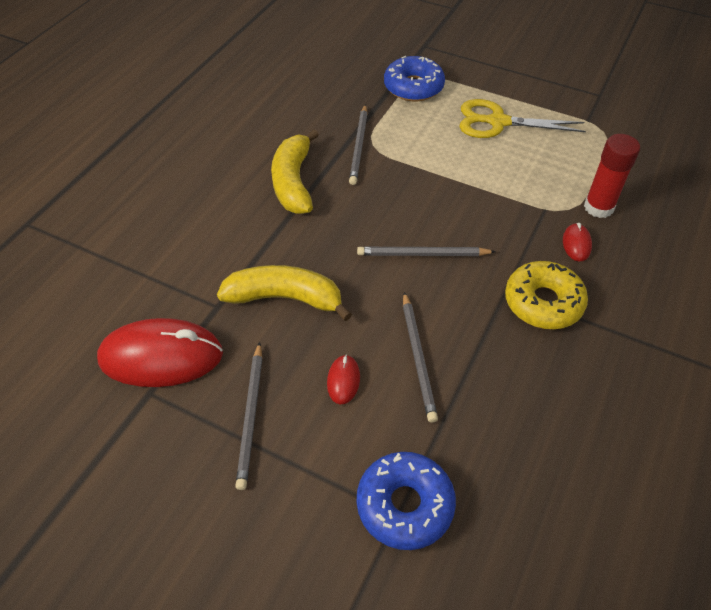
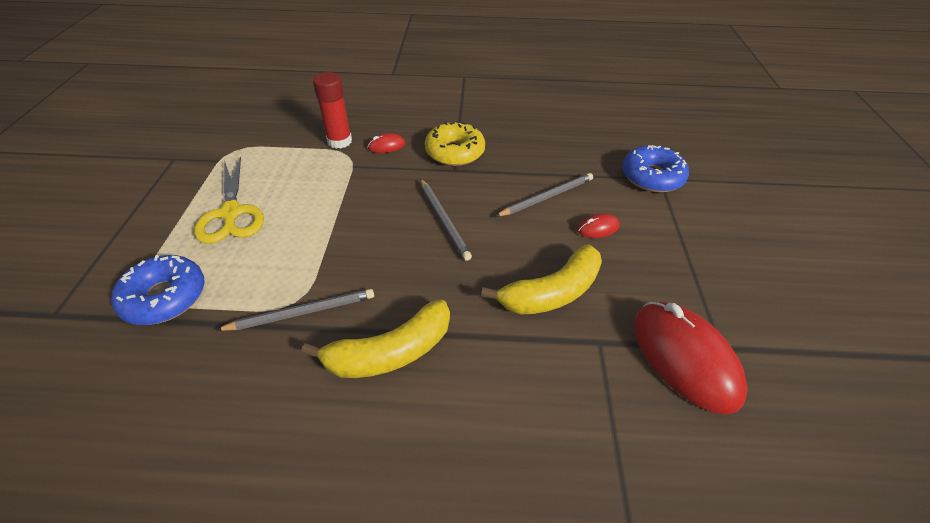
camera: 115 degrees left, 5 degrees down
yellow banana [217,265,352,321] -> yellow banana turned 105 degrees counterclockwise [481,244,602,315]
grey pencil [235,342,262,490] -> none

